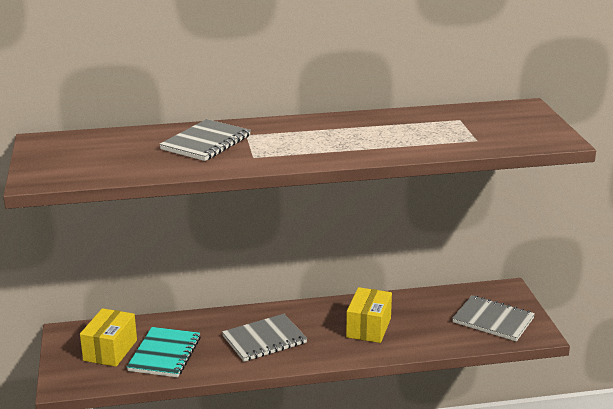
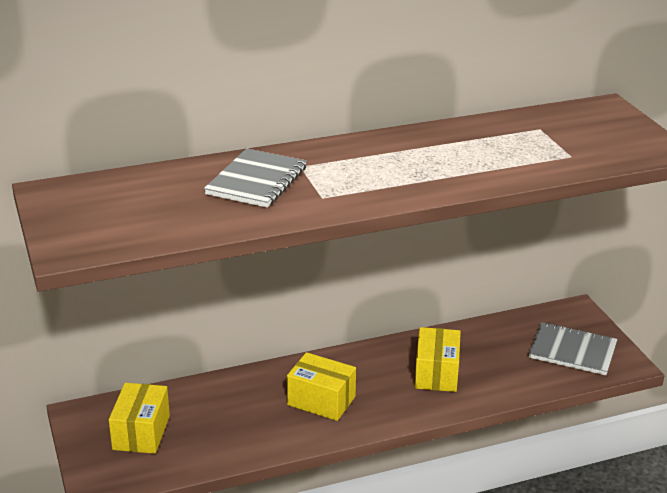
camera: 10 degrees left, 5 degrees up
turquoise notebook [127,327,201,377] -> none
grey notebook [222,314,307,362] -> yellow box [287,352,356,421]

